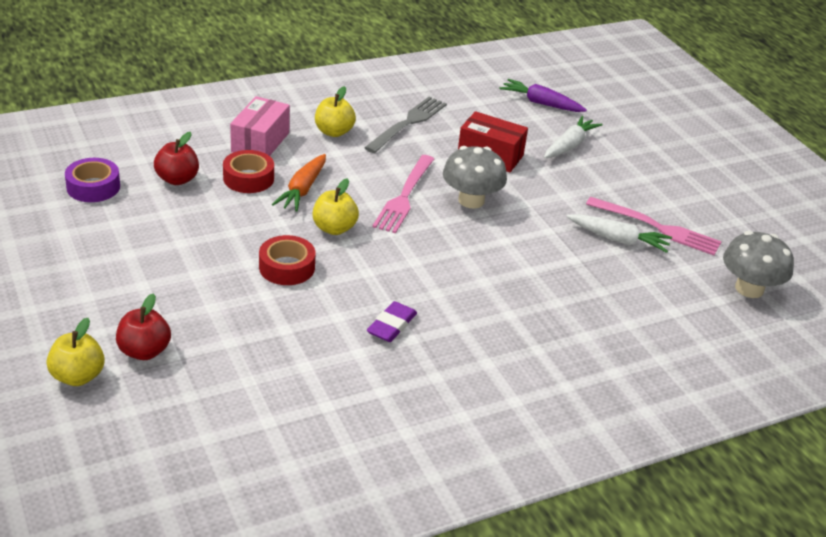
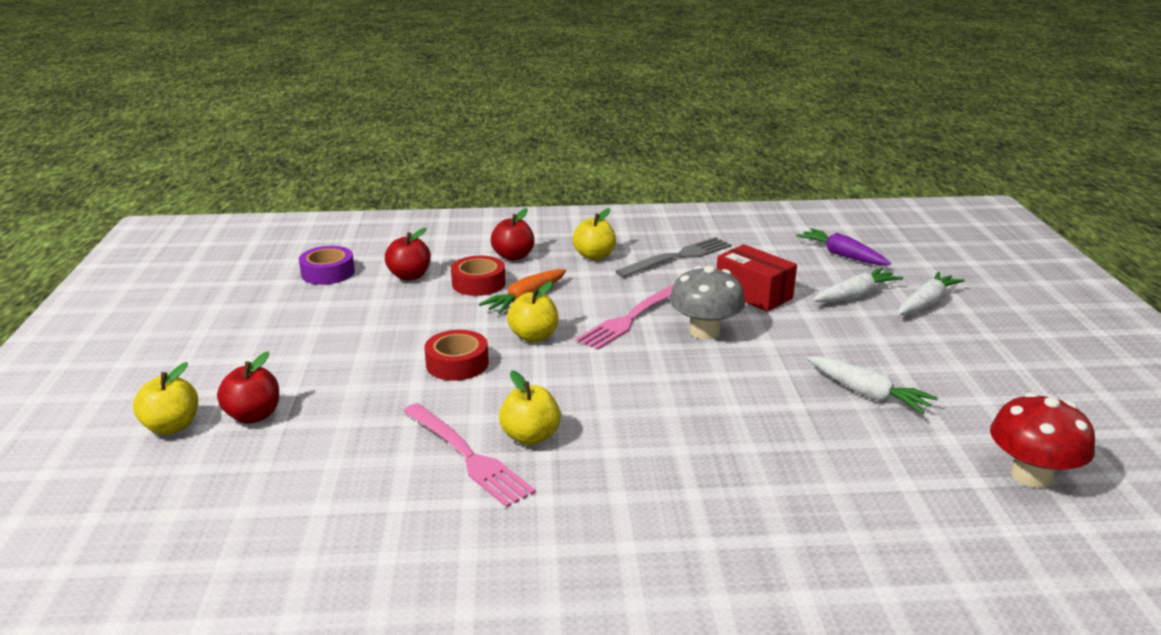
camera: 25 degrees right, 10 degrees down
pink box [230,96,290,156] -> red apple [491,208,534,261]
purple eraser [367,301,417,342] -> yellow apple [499,370,561,445]
pink fork [586,197,722,255] -> pink fork moved to [403,403,536,508]
grey mushroom [723,231,794,298] -> red mushroom [990,392,1095,488]
none -> white carrot [898,272,965,315]

